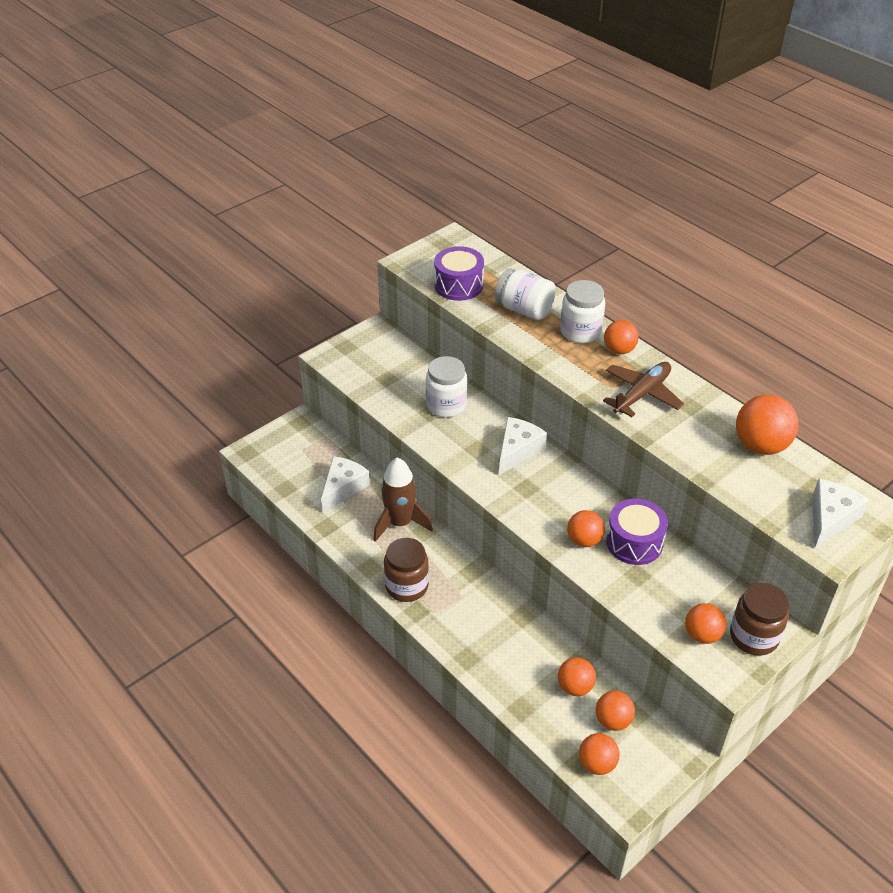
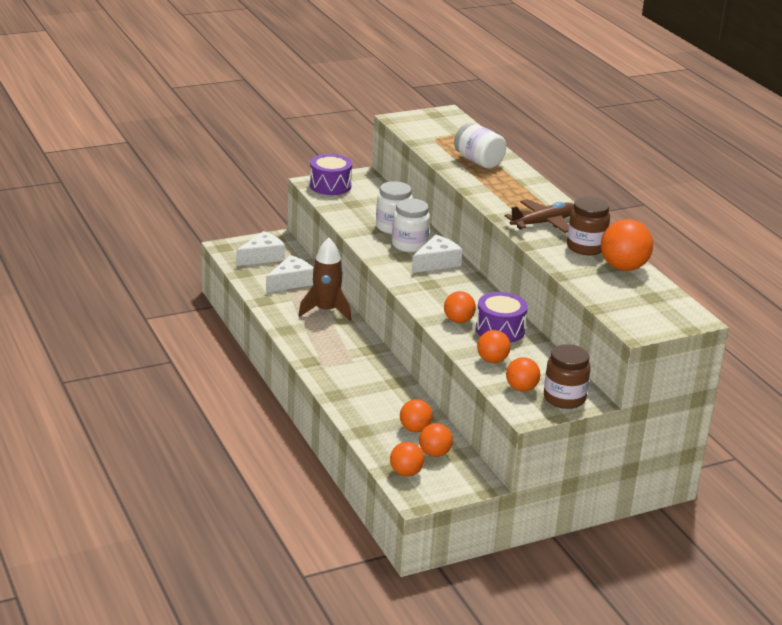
camera: 15 degrees right, 15 degrees down
brown jar [384,538,429,602] -> brown jar moved to [567,197,610,255]
purple drum [434,246,484,301] -> purple drum moved to [310,154,352,195]
white jar [560,280,605,343] -> white jar moved to [392,198,430,253]
orange ball [604,320,639,354] -> orange ball moved to [477,330,511,363]
white cheese [813,479,869,548] -> white cheese moved to [236,231,285,266]

